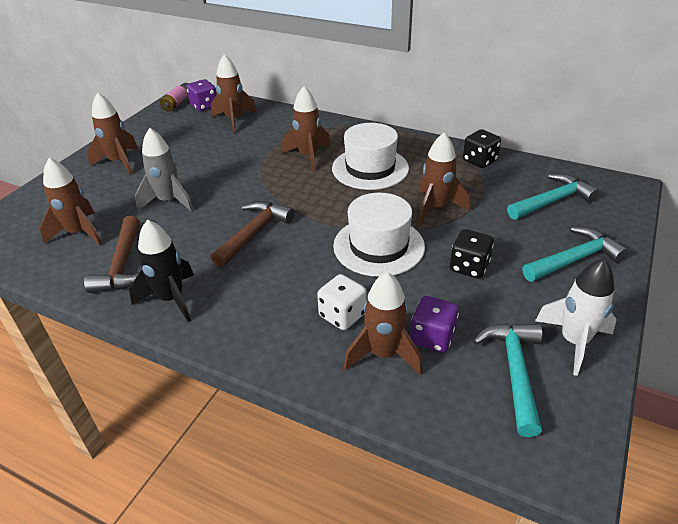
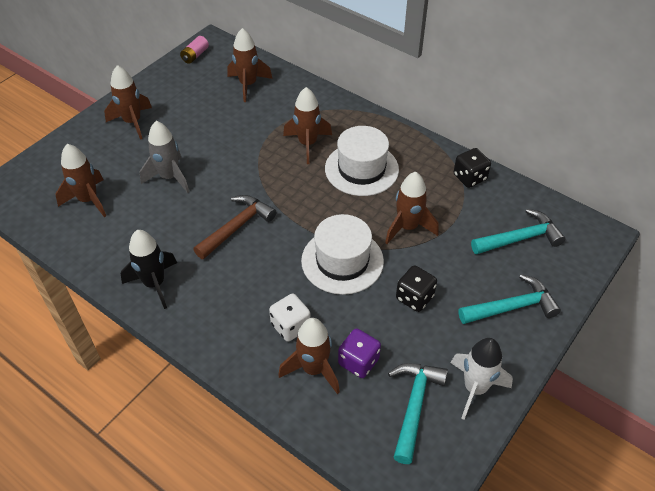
camera: 10 degrees right, 10 degrees up
brown hammer [84,216,140,293] -> none
purple dice [186,79,217,111] -> none

